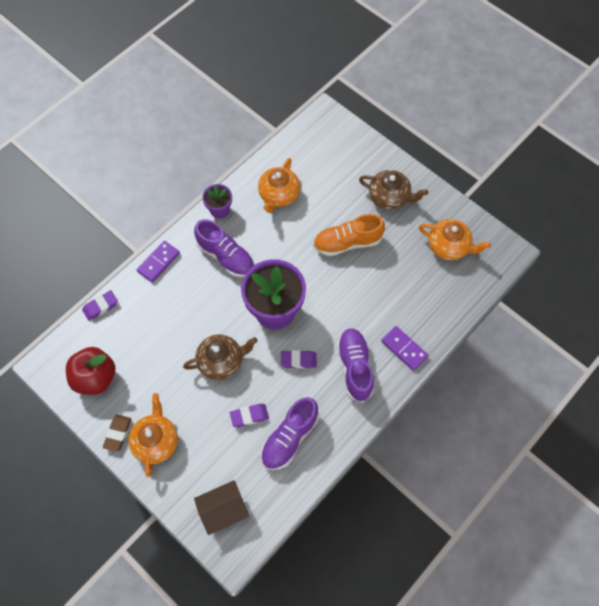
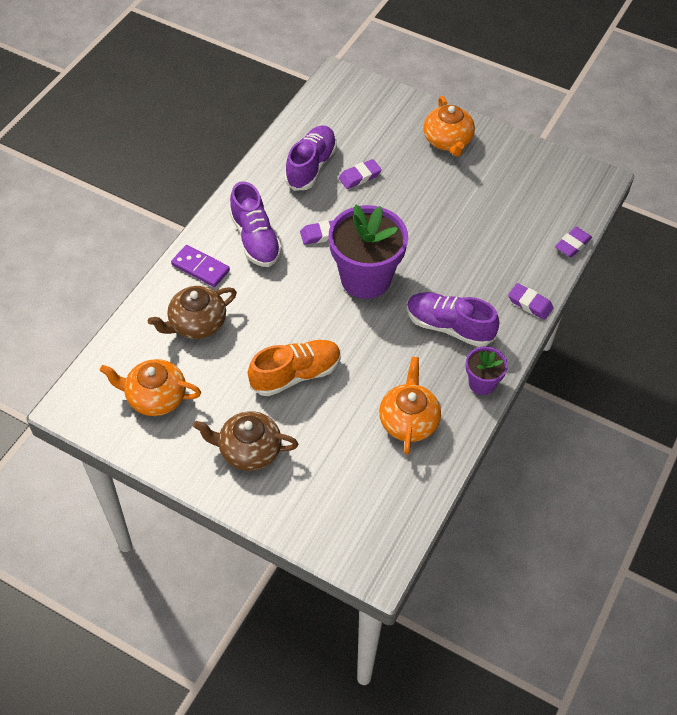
camera: 165 degrees right, 10 degrees down
red apple [66,347,115,395] -> none
brown eraser [103,415,131,452] -> none
purple domino [137,241,180,283] -> purple eraser [508,283,554,320]
brown teapot [183,334,258,380] -> brown teapot moved to [148,286,237,339]
brown house [194,480,249,535] -> none

